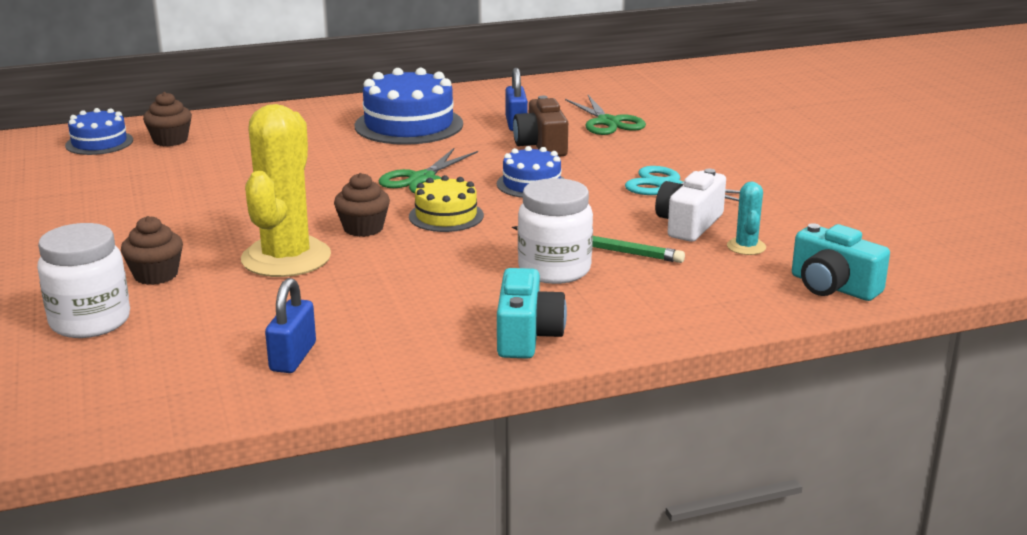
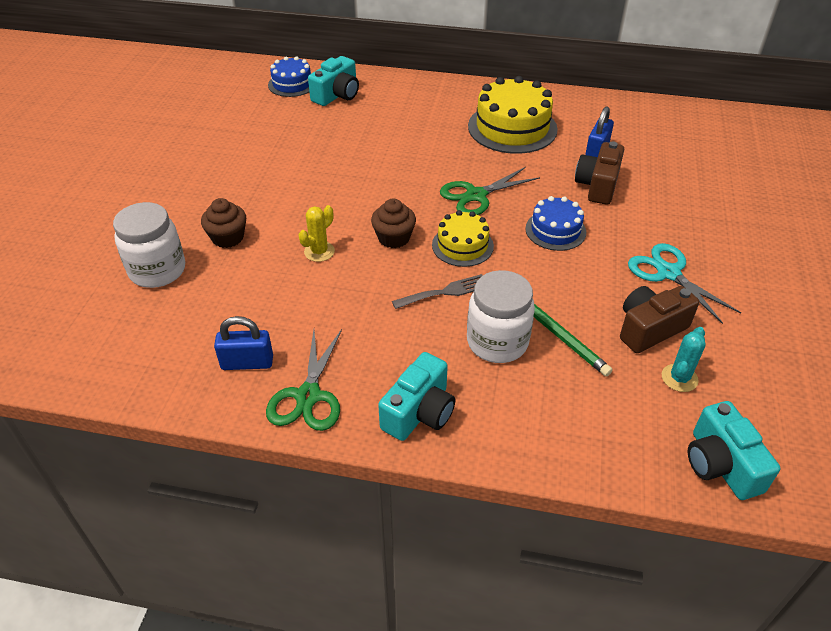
camera: 30 degrees right, 20 degrees up
brown cupcake [143,92,192,146] -> turquoise camera [308,56,359,106]
yellow cactus [241,104,331,277] -> yellow cactus [298,205,335,262], size x0.44
blue padlock [265,278,316,373] -> blue padlock turned 45 degrees clockwise [214,316,273,370]
blue cake [355,68,463,145] -> yellow cake [468,76,558,154]
green scissors [565,95,646,135] -> green scissors moved to [266,329,342,431]
white camera [655,169,726,242] -> brown camera [620,286,699,353]
none -> grey fork [392,274,483,309]

